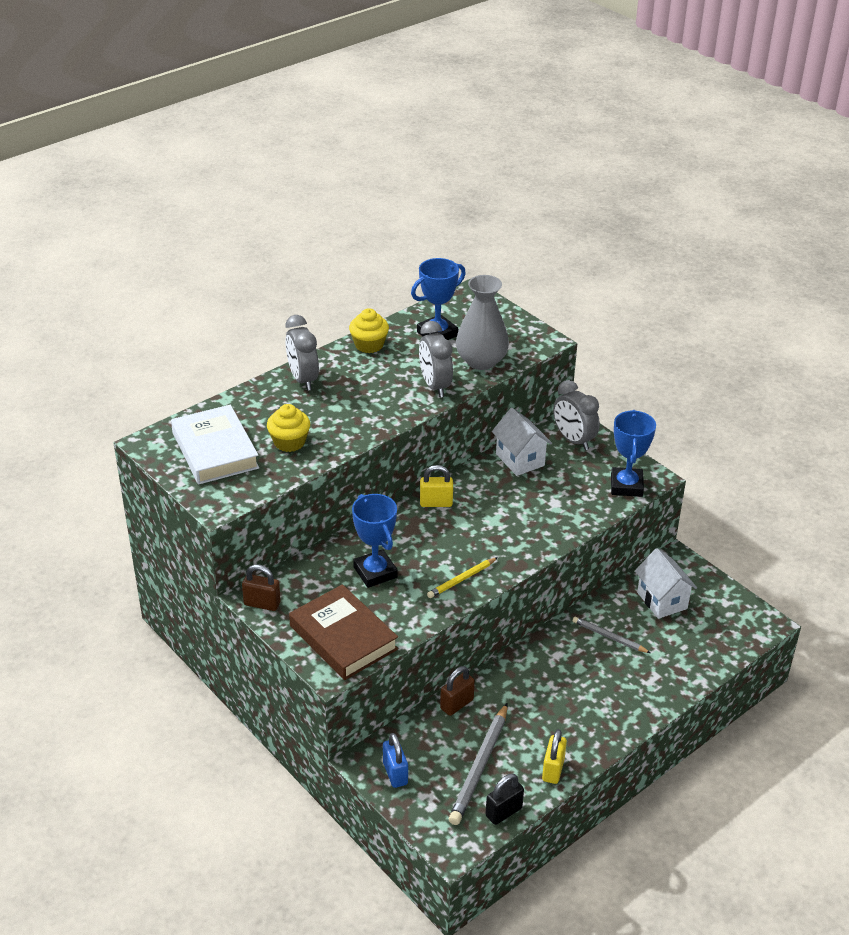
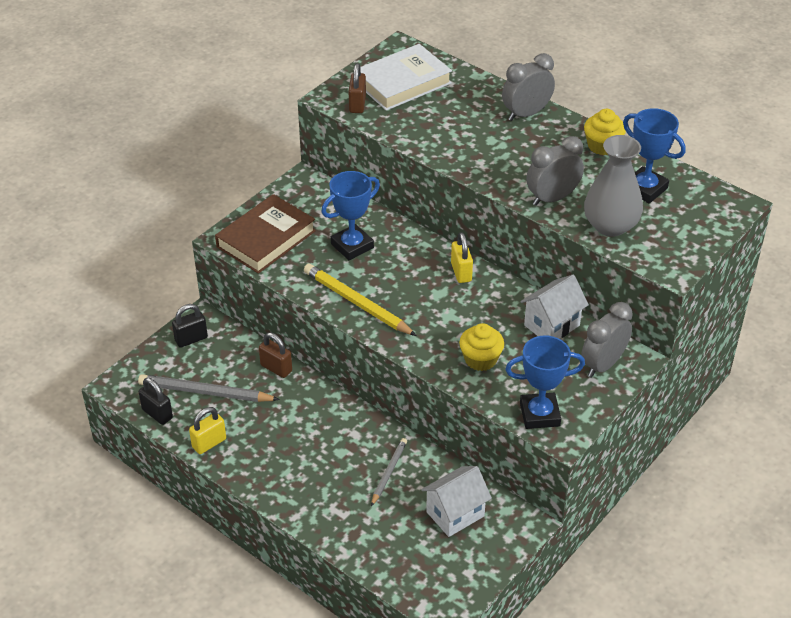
camera: 80 degrees right, 5 degrees up
brown padlock [242,564,281,611] -> brown padlock moved to [349,63,366,113]
yellow cupcake [267,404,310,452] -> yellow cupcake moved to [459,323,504,371]
blue padlock [383,733,408,788] -> black padlock [172,304,208,348]
yellow pencil [427,557,498,598] -> yellow pencil [304,264,417,336], size x1.70
yellow padlock [542,729,567,784] -> yellow padlock turned 45 degrees counterclockwise [189,407,226,454]

